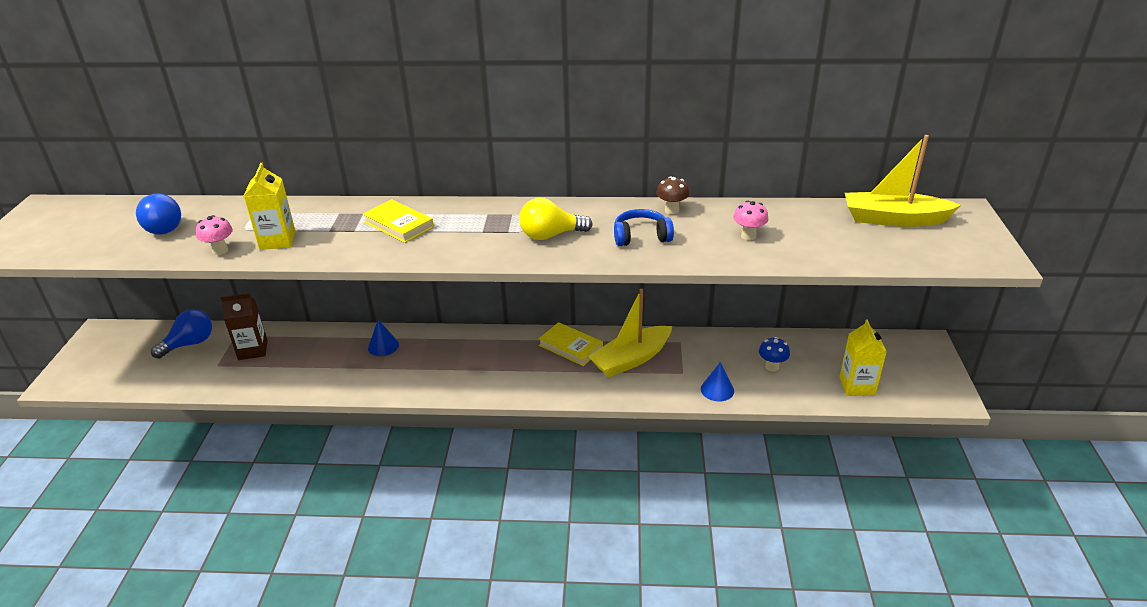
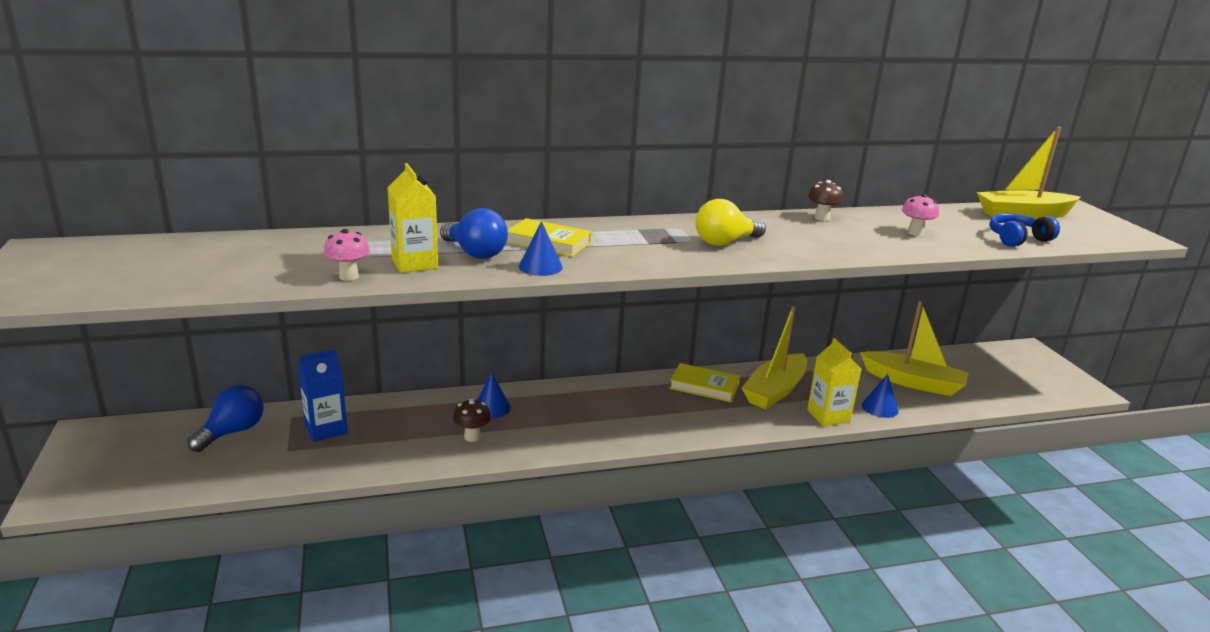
camera: 20 degrees left, 10 degrees down
blue light bulb [136,193,181,235] -> blue light bulb moved to [440,208,508,259]
brown carton [221,293,268,360] -> blue carton [298,349,348,442]
blue headphones [614,209,674,246] -> blue headphones moved to [989,213,1060,247]
blue mushroom [759,337,790,372] -> yellow boat [860,301,969,396]
yellow carton [840,319,887,396] -> yellow carton moved to [807,338,861,426]
none -> brown mushroom [453,398,491,442]
none -> blue cone [518,221,563,276]

